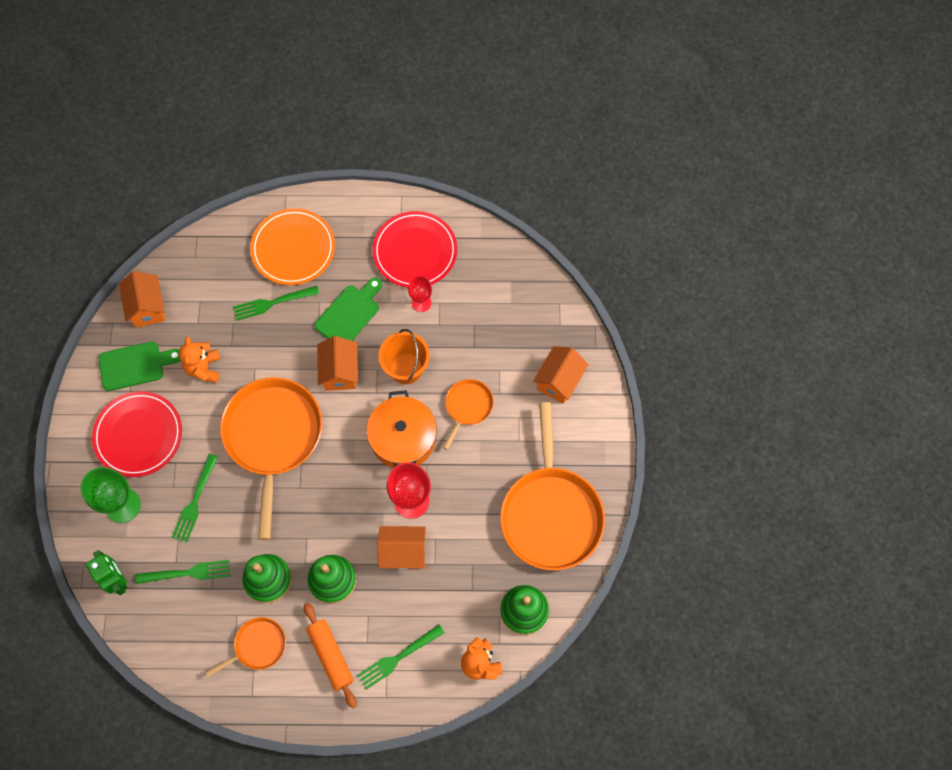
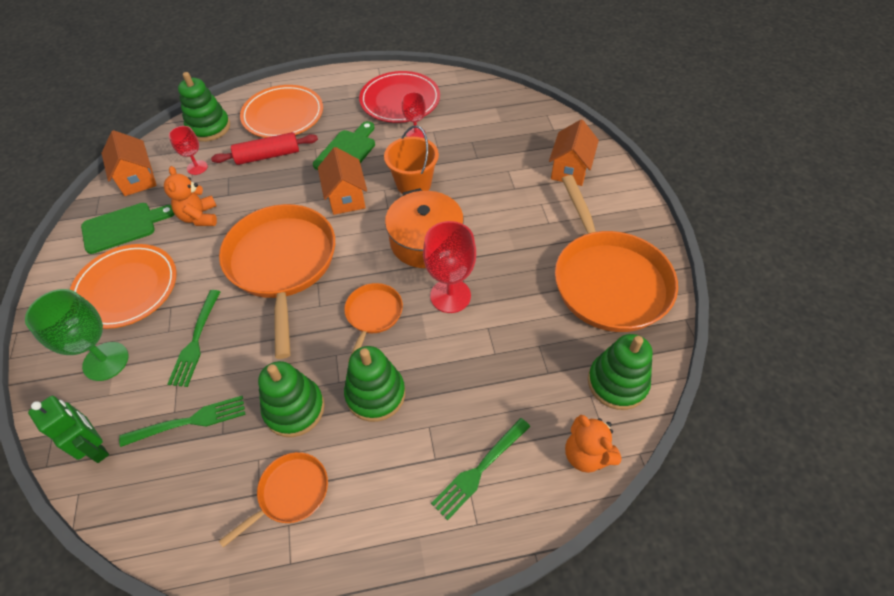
camera: 10 degrees left, 15 degrees down
red plate [92,391,182,477] -> orange plate [70,244,177,329]
green fork [233,286,319,321] -> red rolling pin [211,132,318,165]
orange rolling pin [304,603,357,709] -> none
orange house [377,526,426,569] -> none
orange pan [443,379,494,450] -> orange pan moved to [344,283,403,363]
none -> red goblet [169,126,208,175]
none -> green stacking toy [178,72,230,142]

